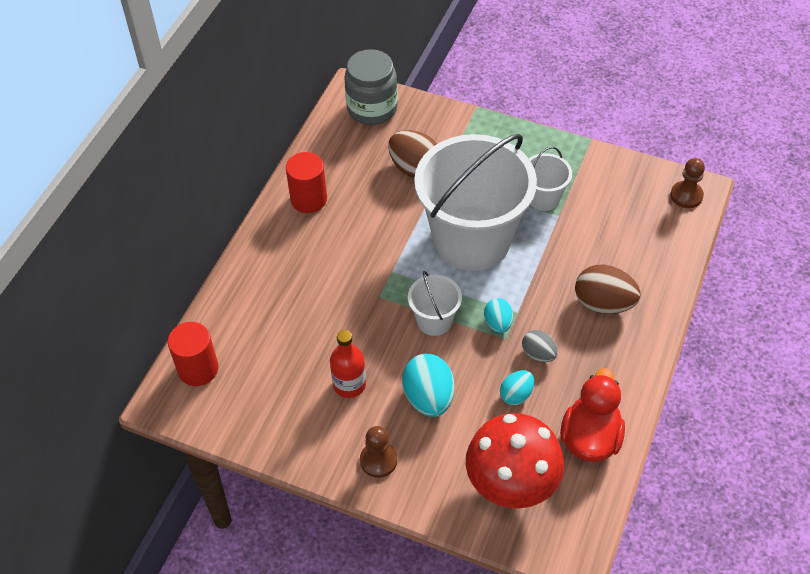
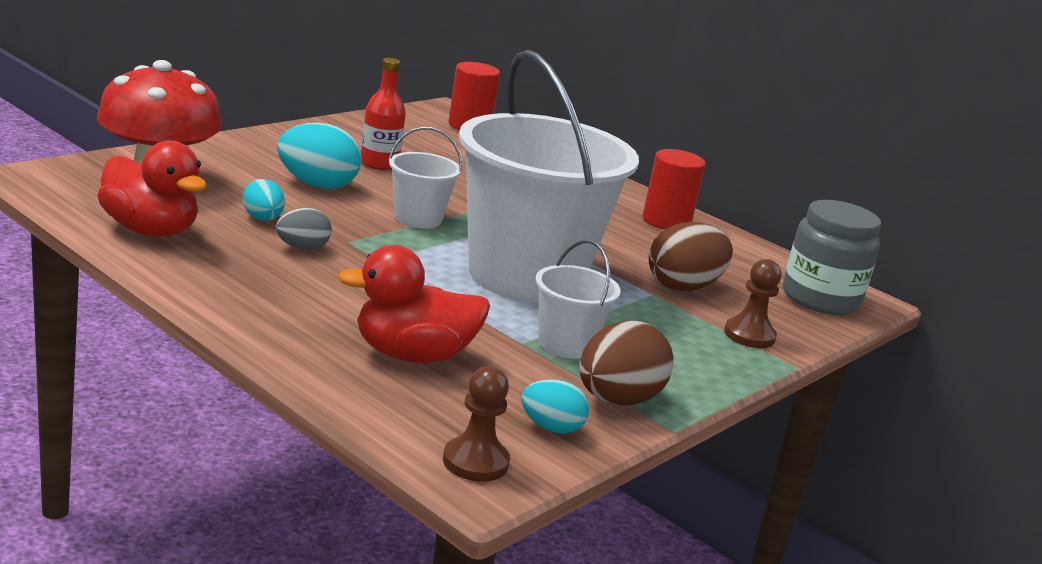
camera: 105 degrees right, 30 degrees down
brown pawn [360,426,397,478] -> brown pawn moved to [724,259,782,348]
turquoise egg [484,298,513,333] -> turquoise egg moved to [521,379,589,434]
brown egg [575,265,641,314] -> brown egg moved to [579,321,674,405]
none -> red duck [337,245,490,363]

